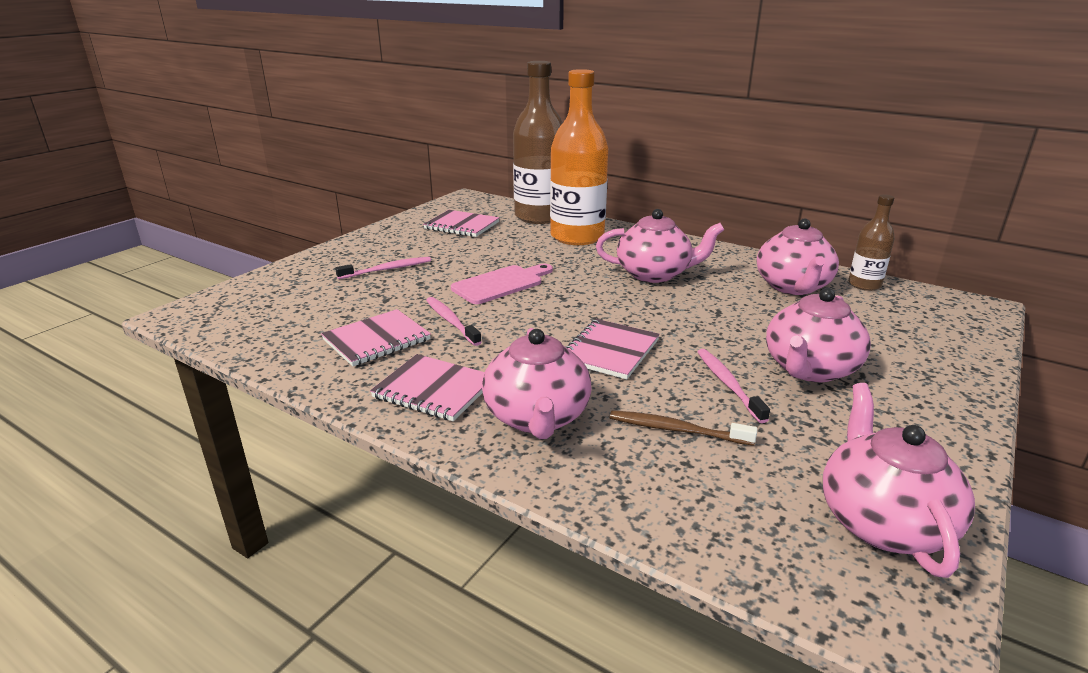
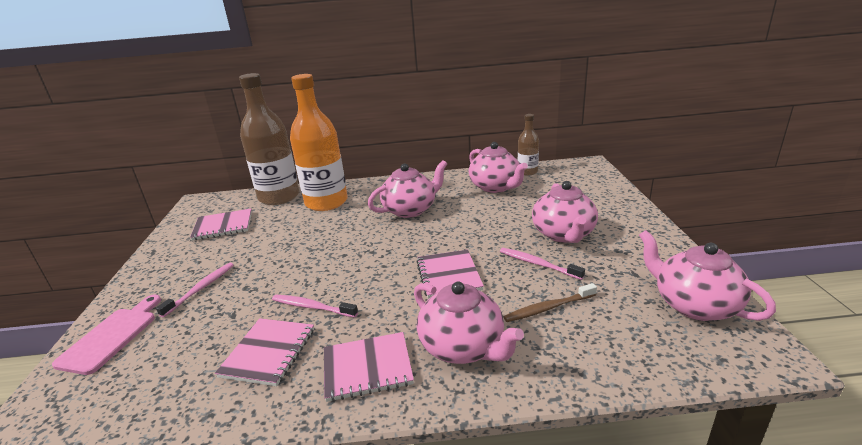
camera: 35 degrees left, 0 degrees up
pink cutting board [451,264,553,304] -> pink cutting board moved to [52,295,161,375]

